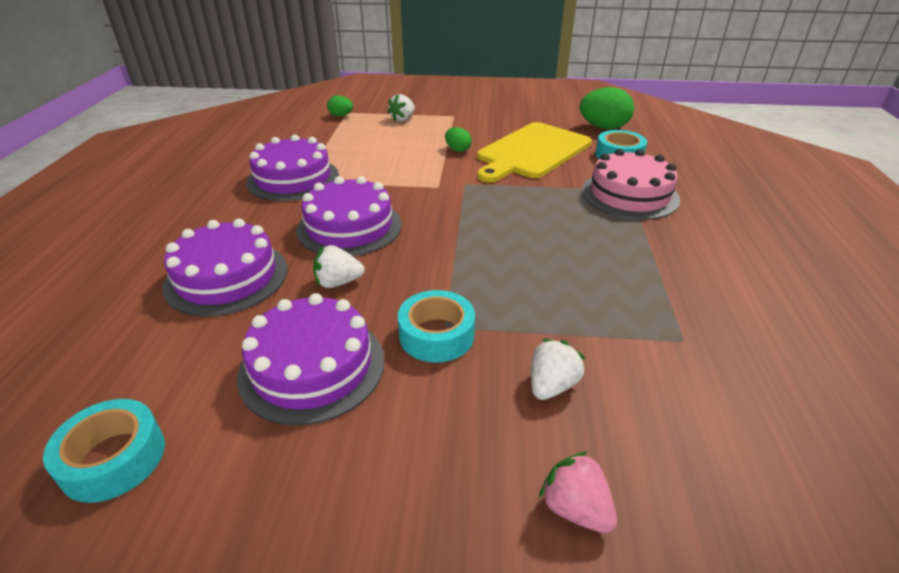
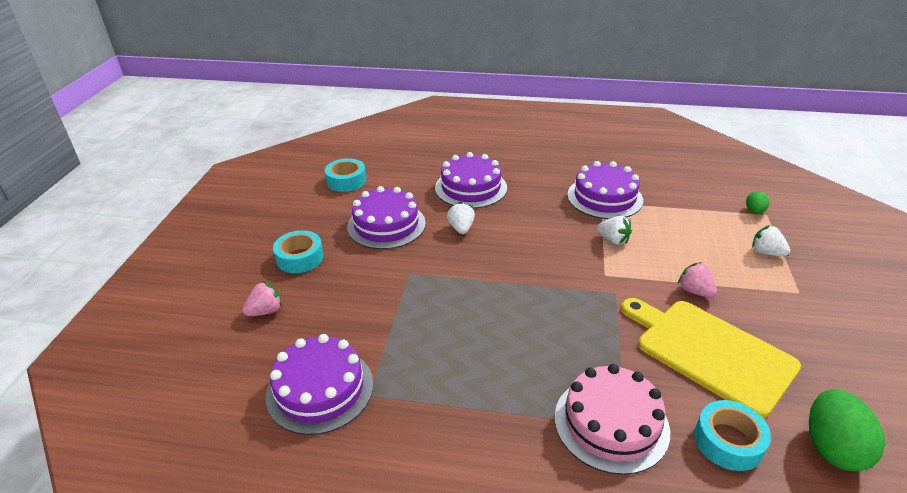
camera: 95 degrees right, 0 degrees up
purple cake [296,176,402,256] -> purple cake moved to [266,334,373,435]
turquoise tape [398,290,475,363] -> turquoise tape moved to [273,230,324,273]
green egg [445,127,472,152] -> pink strawberry [678,262,717,298]
white strawberry [531,339,585,400] -> white strawberry moved to [597,216,632,245]

